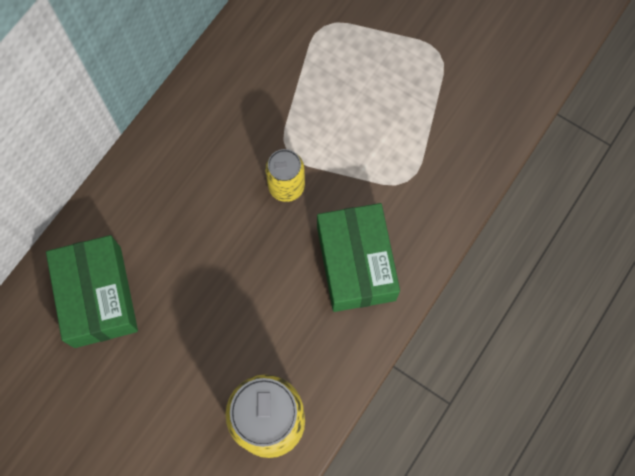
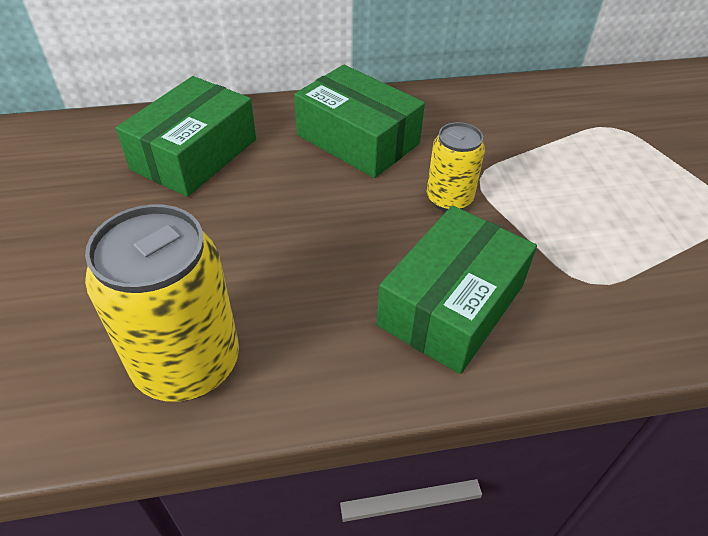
camera: 45 degrees right, 25 degrees down
none -> green box [294,65,425,178]

